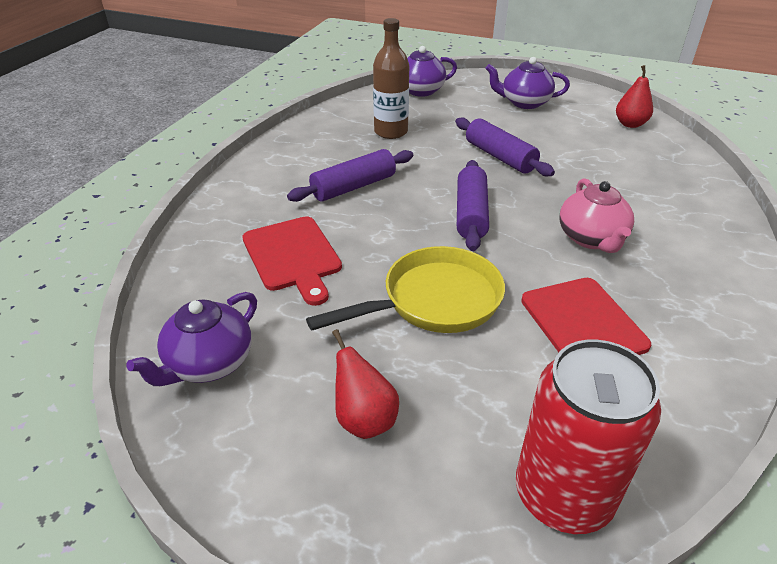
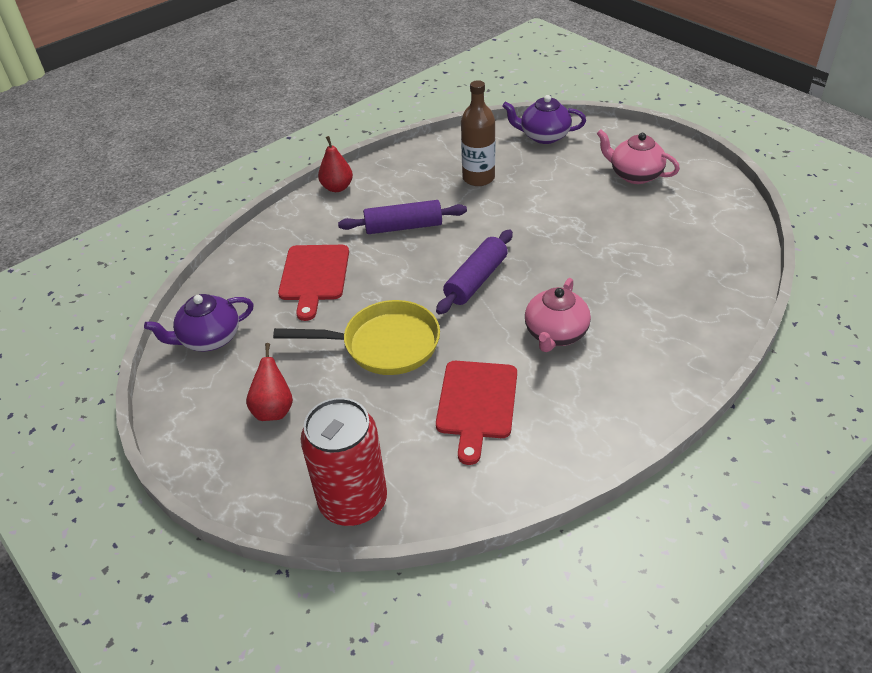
camera: 30 degrees right, 5 degrees up
purple rolling pin [455,118,555,176] -> none
purple teapot [485,57,570,109] -> pink teapot [597,129,680,184]
red pear [616,65,653,128] -> red pear moved to [318,136,353,192]

